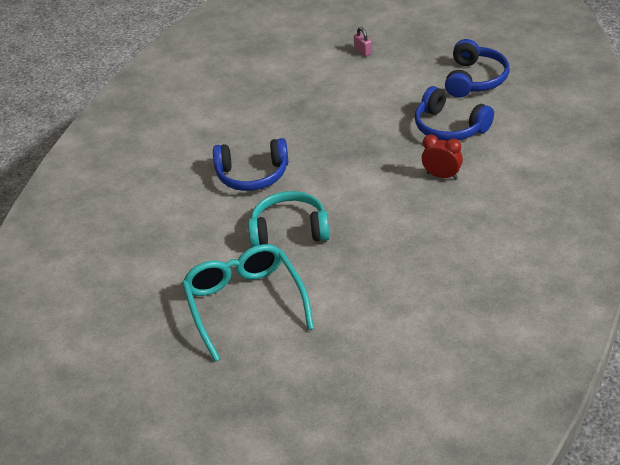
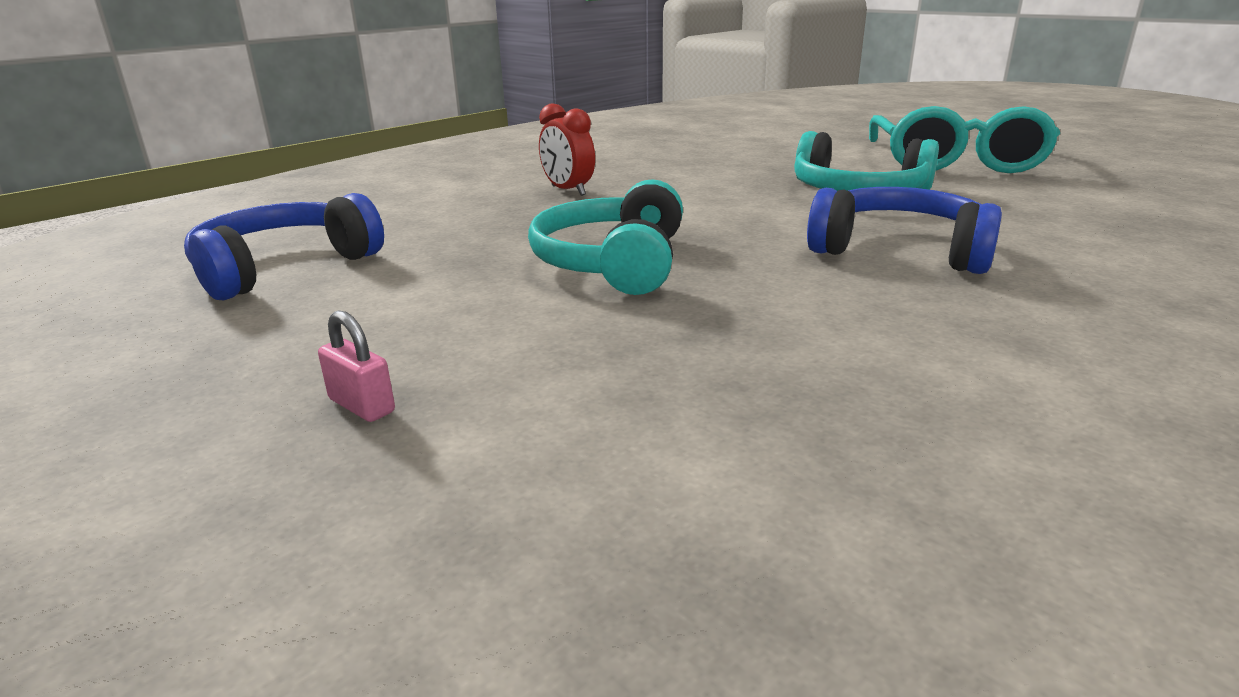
camera: 155 degrees left, 15 degrees down
pink padlock [354,27,372,56] -> pink padlock turned 45 degrees counterclockwise [318,310,395,422]
blue headphones [415,86,494,141] -> none
none -> turquoise headphones [528,179,683,295]

